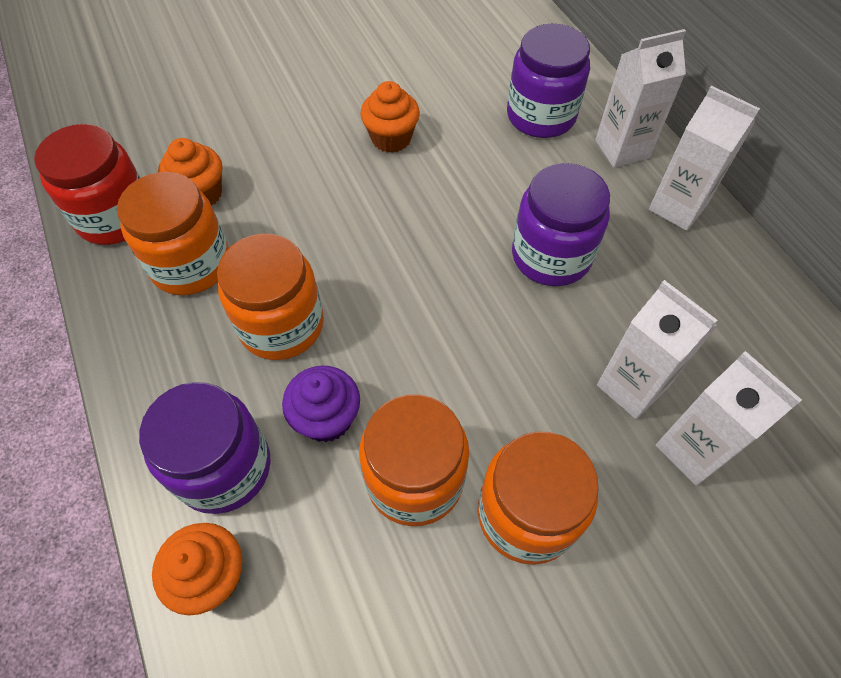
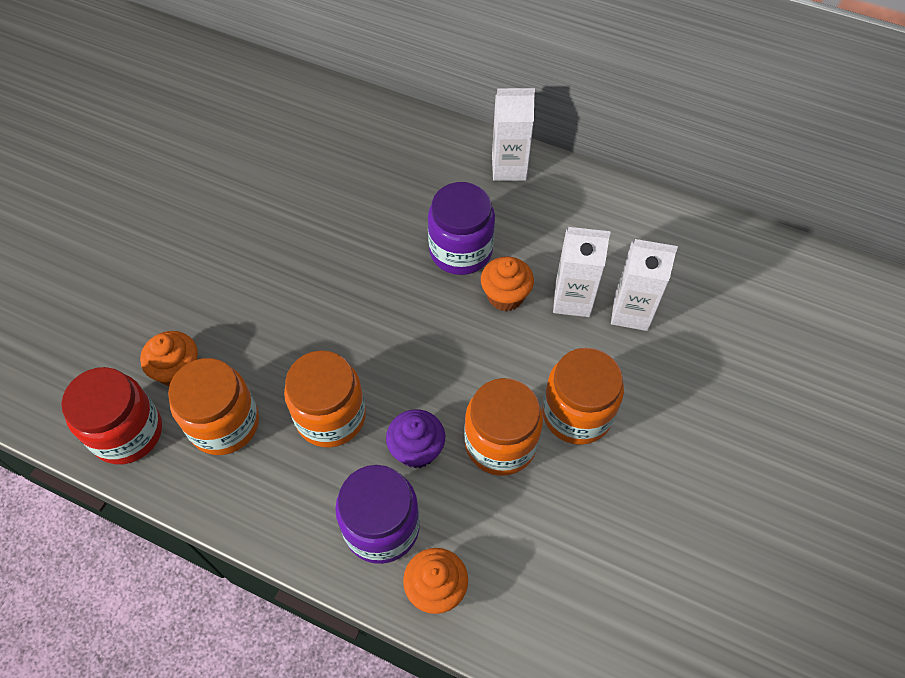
camera: 40 degrees left, 0 degrees up
orange cupcake [360,81,420,153] -> orange cupcake moved to [481,257,534,311]
purple jar [507,24,590,138] -> none
white carton [595,29,686,168] -> none

